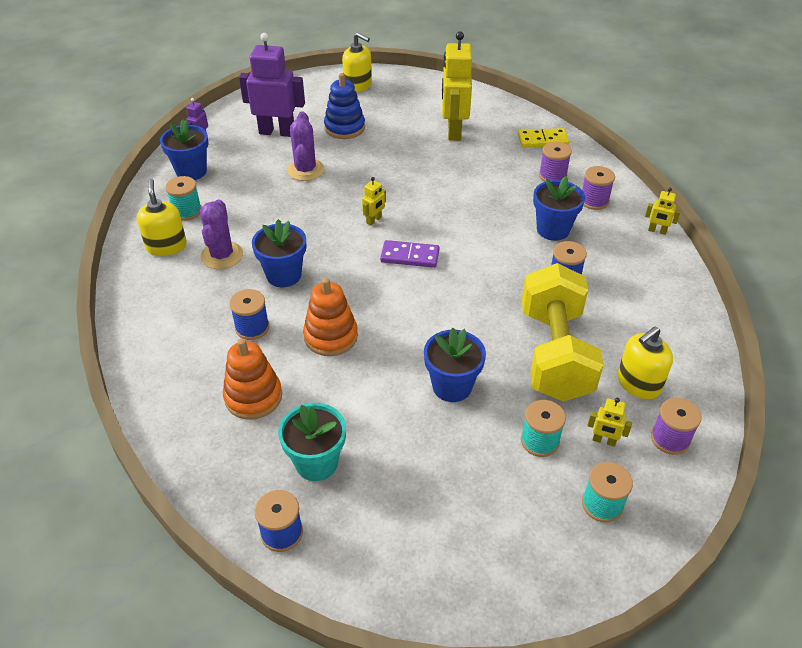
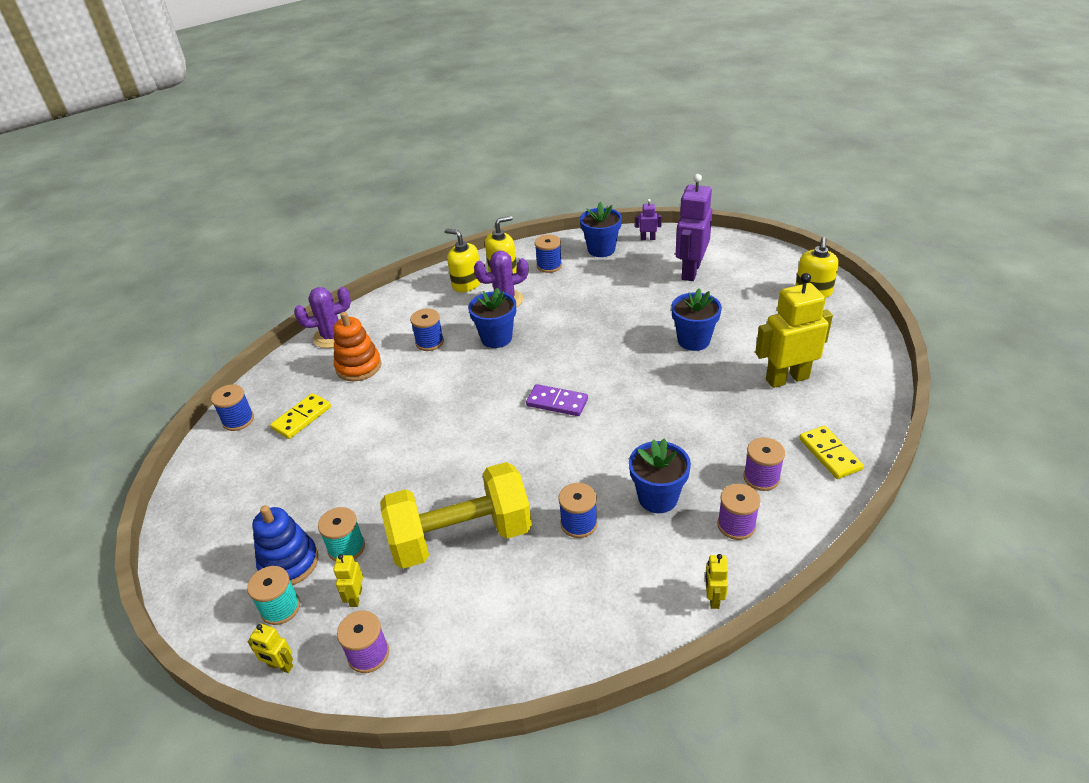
camera: 75 degrees right, 5 degrees down
turquoise spool [165,176,202,221] -> blue spool [535,235,562,273]
purple robot [239,33,305,137] -> purple robot turned 150 degrees counterclockwise [676,174,712,281]
turquoise flower pot [278,403,346,481] -> yellow domino [270,393,331,439]
purple cactus [287,111,324,181] -> purple cactus moved to [294,287,351,348]
orange stacking toy [303,278,358,356] -> none
blue stacking toy [324,73,365,139] -> blue stacking toy moved to [252,505,318,585]
yellow robot [362,177,386,226] -> yellow robot moved to [248,624,293,673]
purple domino [380,240,439,268] -> purple domino turned 60 degrees counterclockwise [526,384,588,416]
blue flower pot [424,328,486,402] -> blue flower pot moved to [671,288,722,351]
yellow soap dispenser [618,327,673,399] -> yellow soap dispenser moved to [445,229,481,292]

